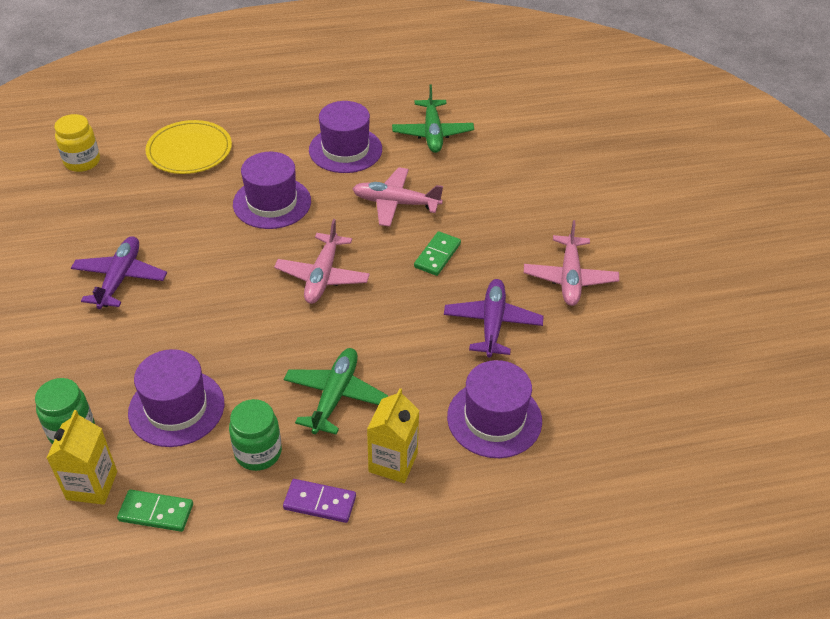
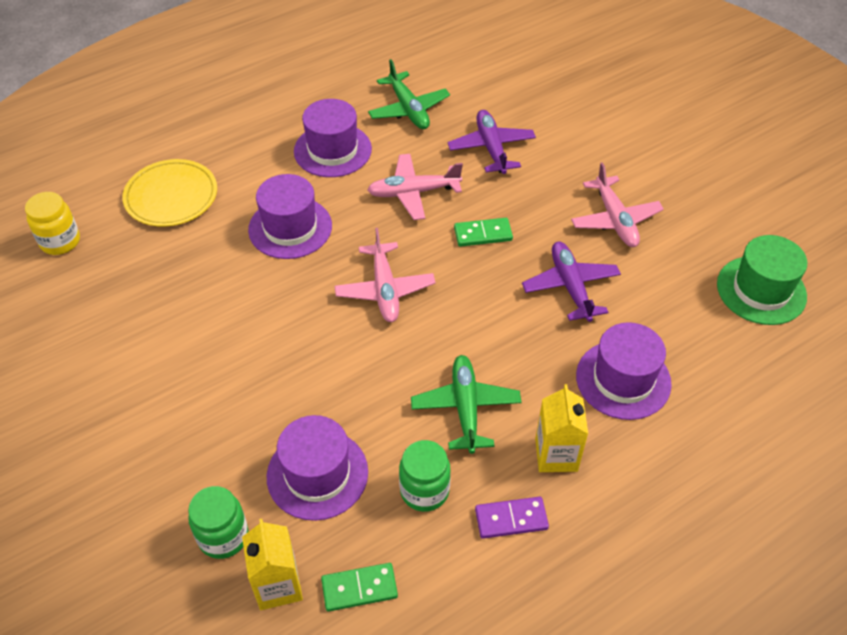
camera: 20 degrees left, 5 degrees up
purple plane [71,236,167,309] -> purple plane moved to [448,110,536,174]
green domino [414,231,461,276] -> green domino turned 75 degrees clockwise [454,218,513,247]
none -> green hat [717,235,807,325]

